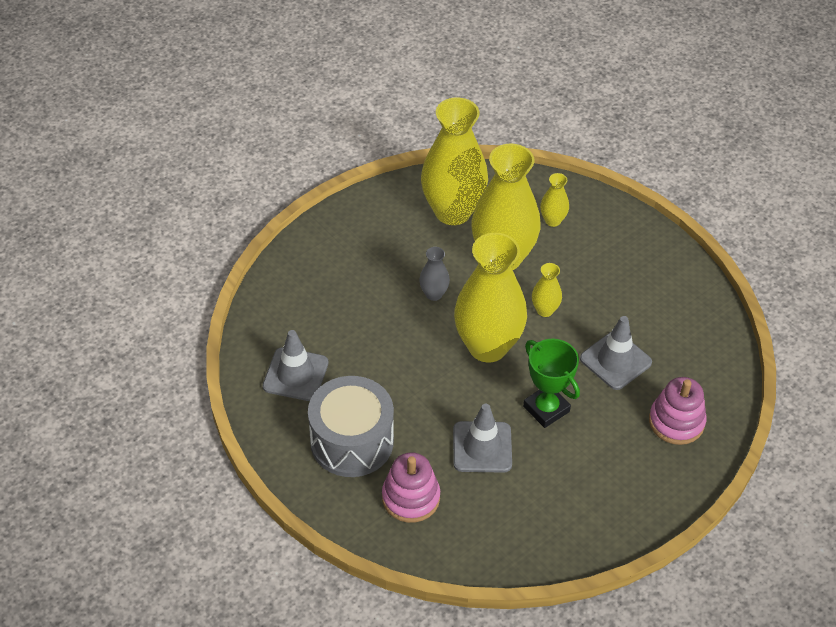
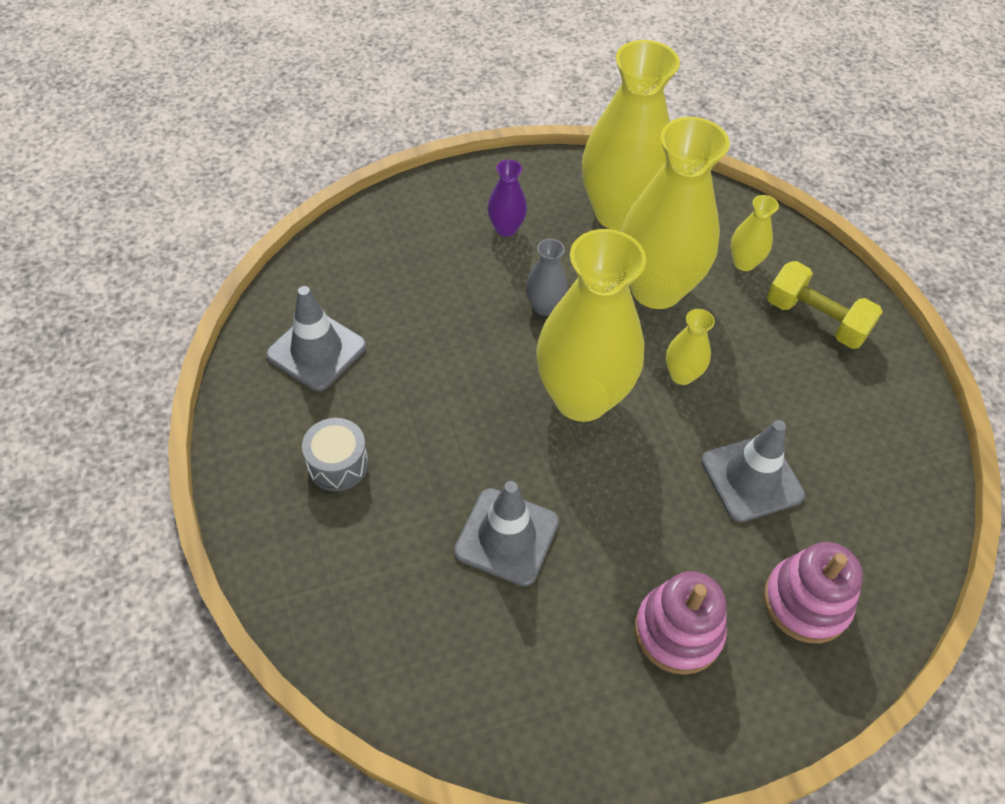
camera: 20 degrees right, 5 degrees up
grey drum [308,376,394,477] -> grey drum [302,418,368,491], size x0.51
pink stacking toy [382,452,440,523] -> pink stacking toy moved to [635,571,727,675]
green trophy [523,339,580,428] -> none
none -> purple vase [488,160,527,237]
none -> yellow dumbbell [767,261,883,349]

